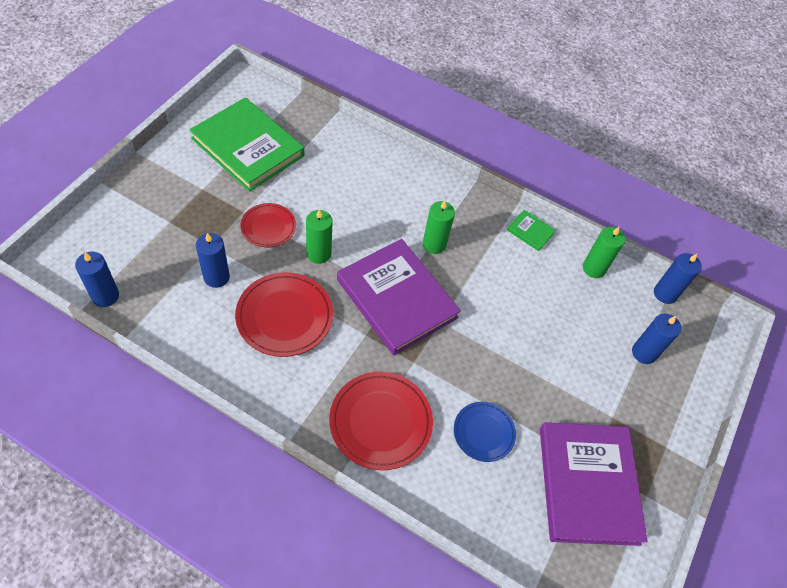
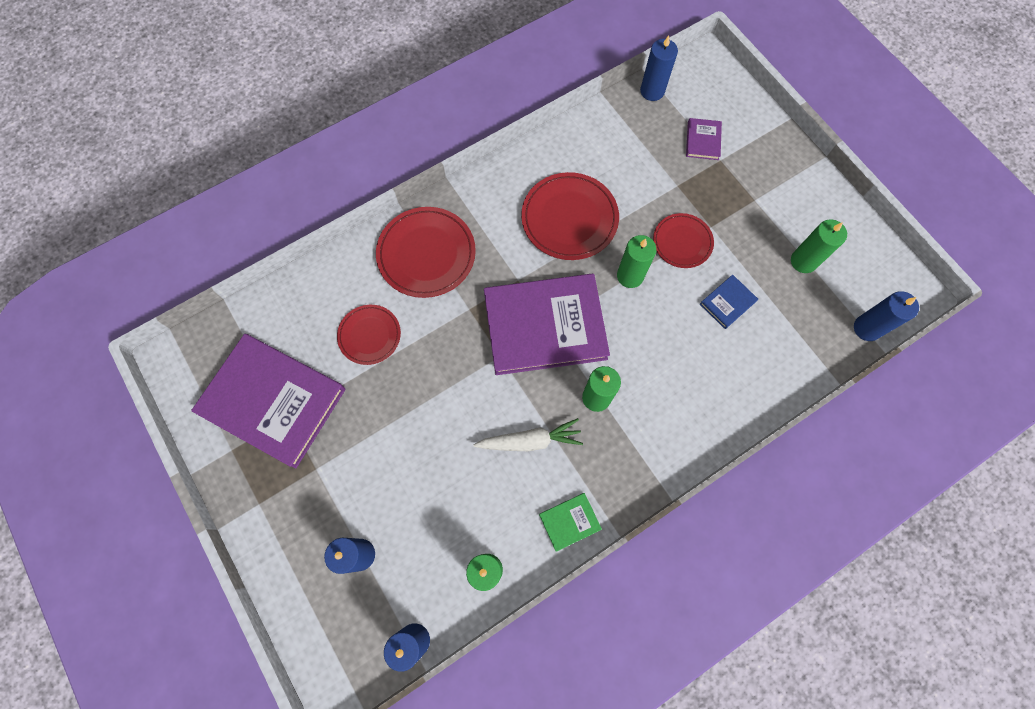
camera: 125 degrees right, 15 degrees up
green book [189,97,304,192] -> green candle [791,219,847,273]
blue candle [196,233,230,288] -> blue candle moved to [854,291,919,341]
blue plate [454,402,516,462] -> red plate [337,305,401,365]
none -> white carrot [473,418,583,451]
none -> purple book [686,118,722,160]
none -> blue book [700,275,758,329]

